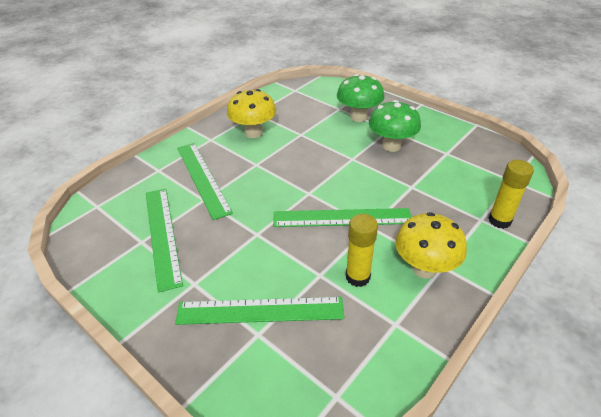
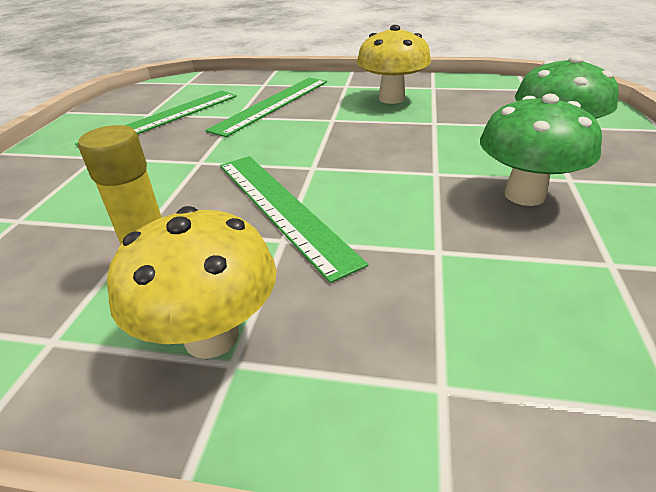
camera: 60 degrees right, 5 degrees down
green ruler [175,297,344,325] -> none
yellow glue stick [489,160,534,229] -> none

